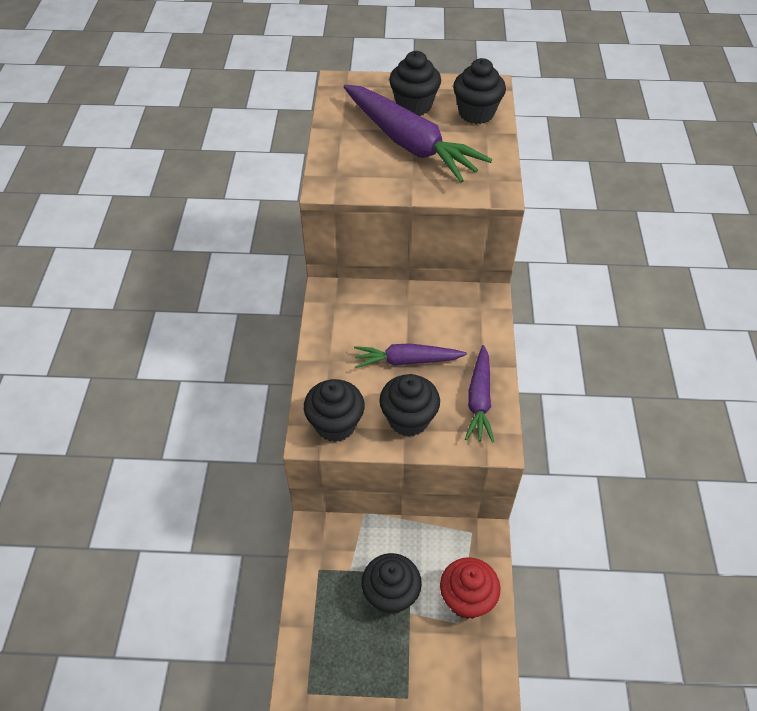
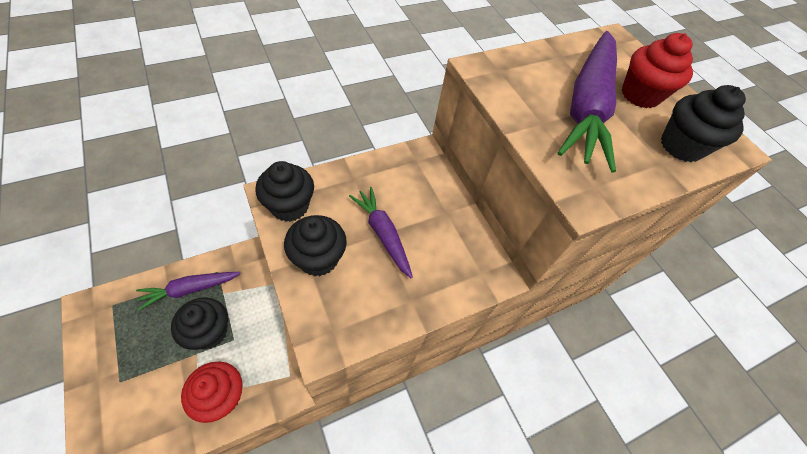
camera: 55 degrees right, 5 degrees up
black cupcake [389,51,441,116] -> red cupcake [622,33,693,108]
purple carrot [465,345,494,443] -> purple carrot moved to [136,272,241,311]

